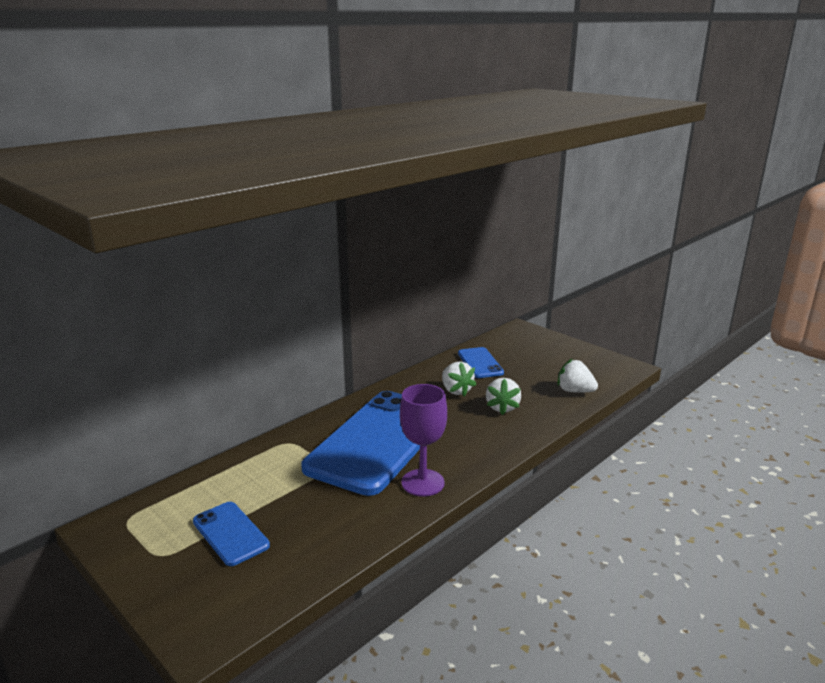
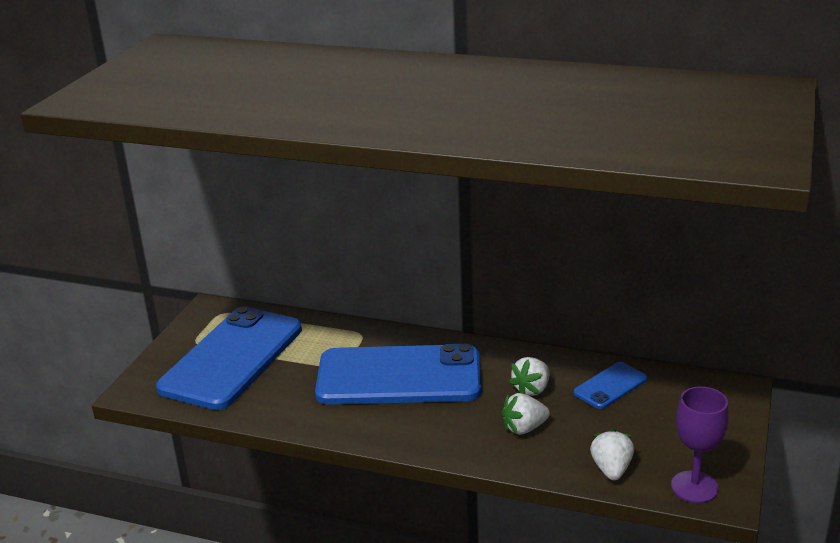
camera: 65 degrees right, 5 degrees up
blue phone [193,502,270,566] -> blue phone [156,306,302,410], size x2.25
purple goblet [400,384,447,497] -> purple goblet moved to [671,386,729,503]

